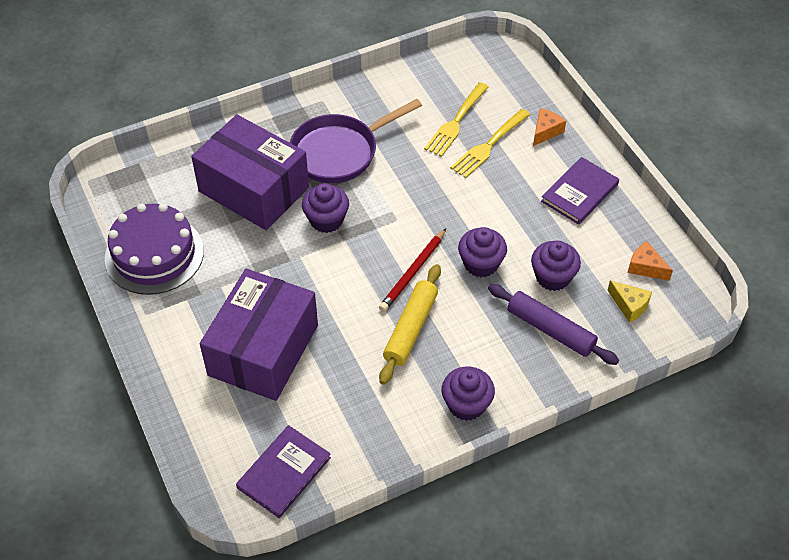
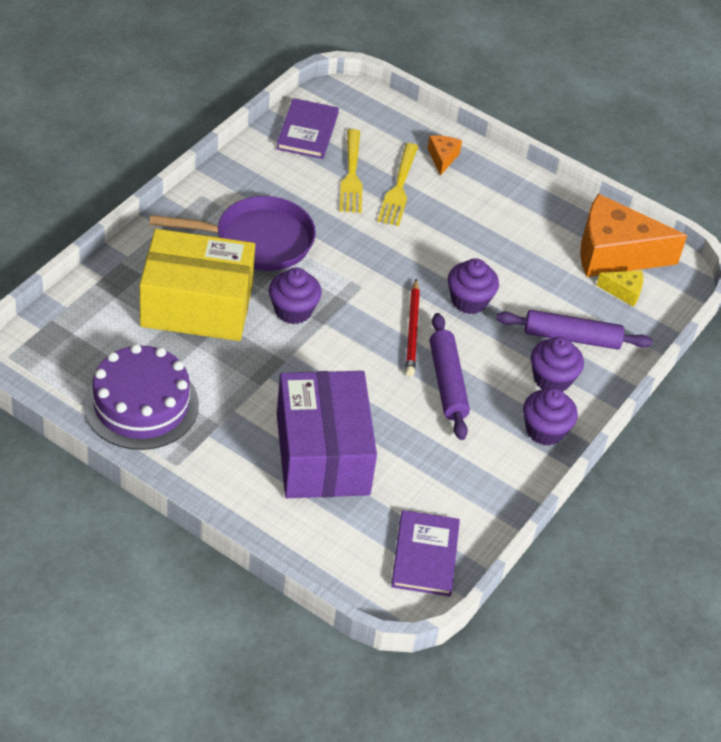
camera: 35 degrees left, 5 degrees down
purple box [191,115,309,230] -> yellow box [140,229,255,341]
purple pan [290,99,422,183] -> purple pan turned 120 degrees counterclockwise [149,196,316,271]
yellow rolling pin [379,264,441,385] -> purple rolling pin [430,313,470,440]
purple cupcake [531,241,581,291] -> purple cupcake moved to [531,337,584,392]
purple book [541,157,619,225] -> purple book moved to [276,98,339,159]
orange cheese [628,242,673,281] -> orange cheese [580,194,687,277], size x2.30

